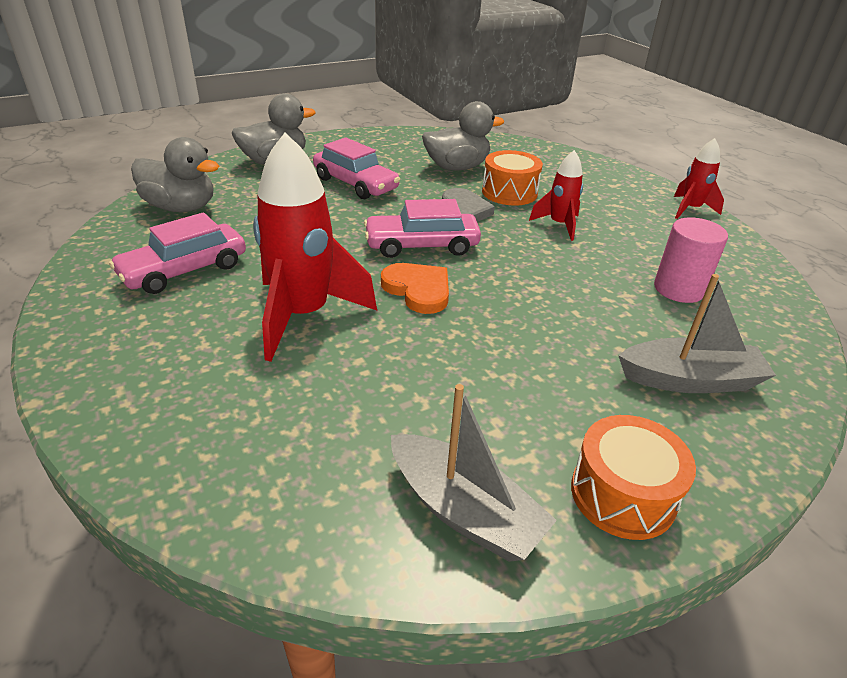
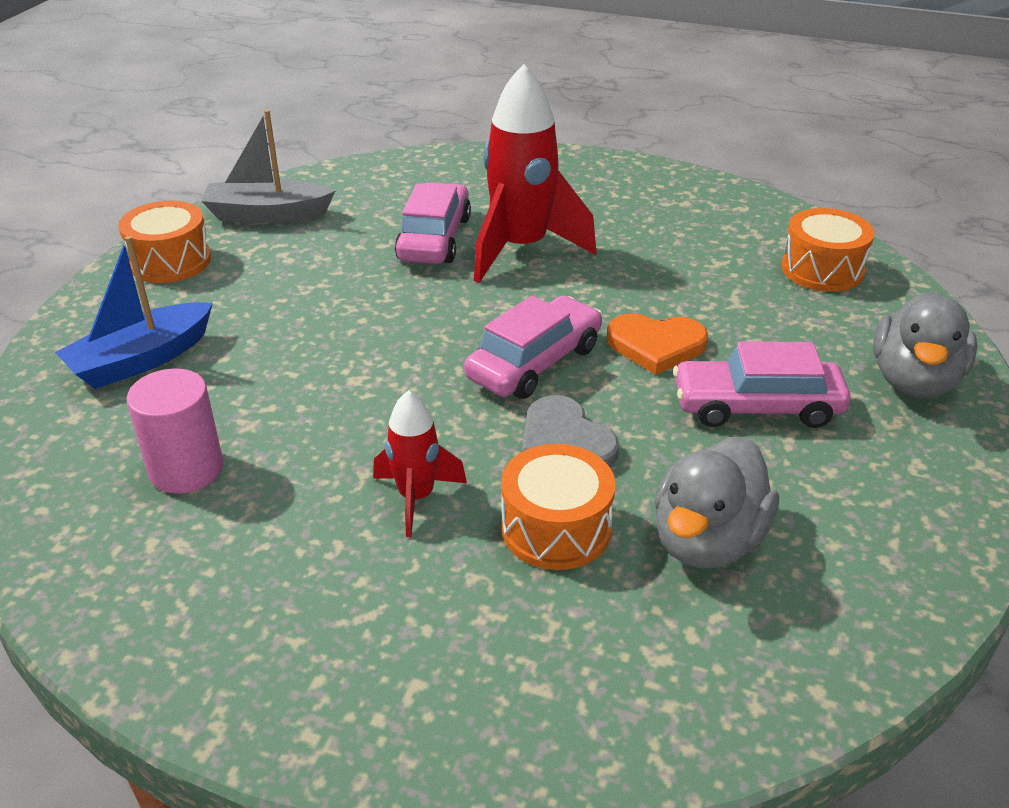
camera: 140 degrees right, 0 degrees up
pink car [109,212,246,294] -> pink car moved to [395,182,471,264]
grey duck [131,137,219,212] -> orange drum [781,208,875,292]
orange heart [381,263,449,314] -> orange heart moved to [607,314,708,375]
grey boat [618,274,776,393] -> blue boat [55,236,213,389]
red rocket [674,138,724,219] -> none

